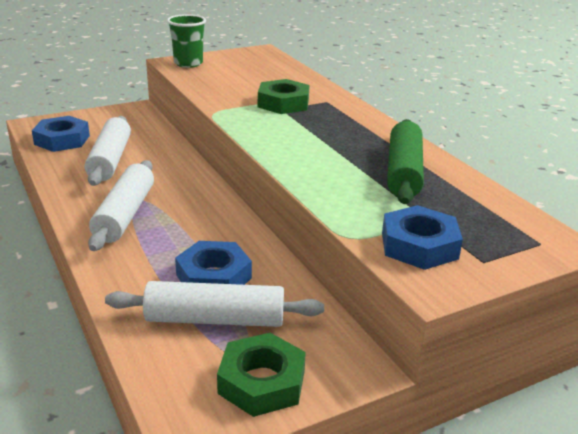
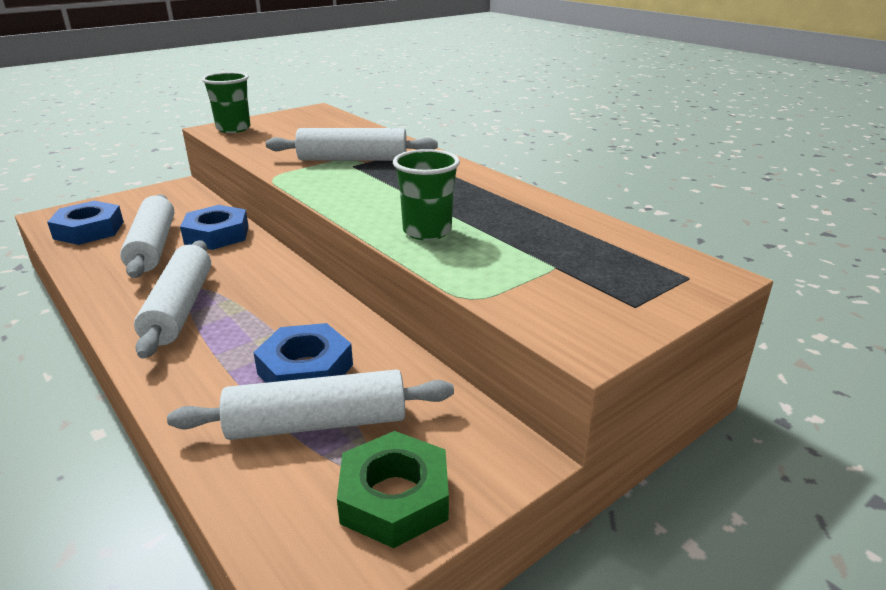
camera: 10 degrees left, 0 degrees up
green nut [258,79,310,114] -> white rolling pin [266,128,438,161]
blue nut [382,205,463,270] -> blue nut moved to [180,205,249,250]
green rolling pin [387,119,424,204] -> none
none -> green cup [393,149,460,240]

